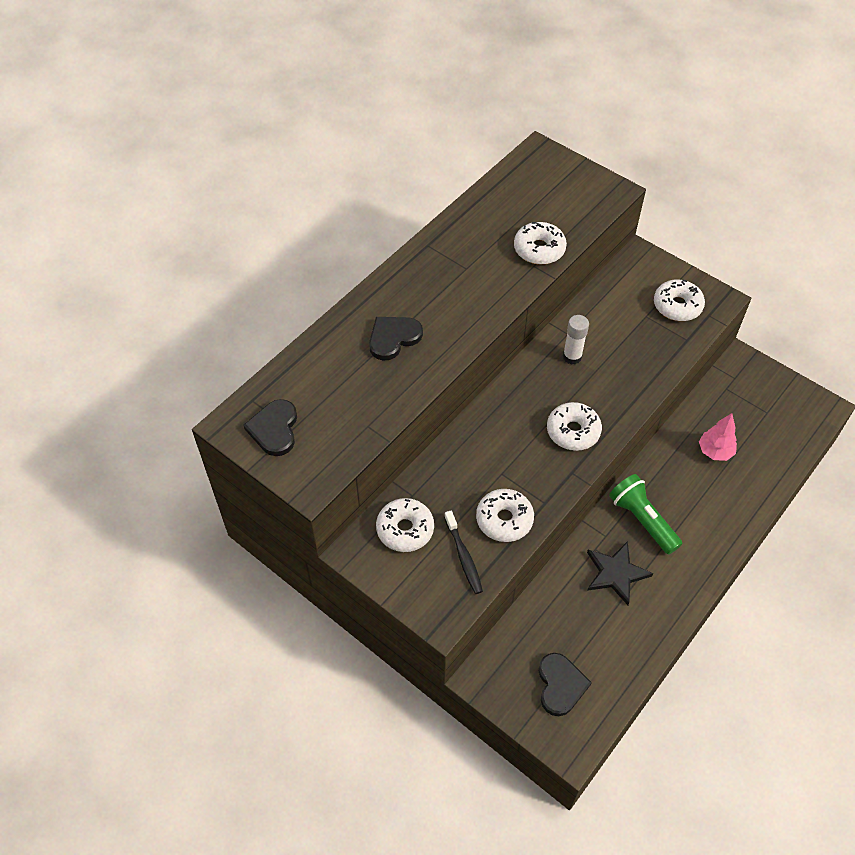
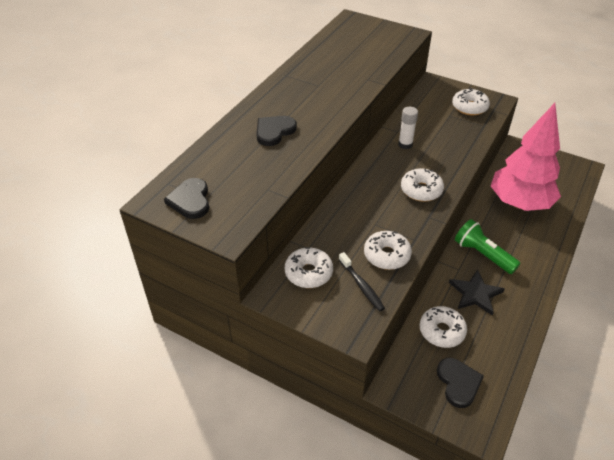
camera: 10 degrees left, 10 degrees down
white donut [514,222,567,265] -> white donut moved to [420,306,467,348]
pink tree [699,413,737,461] -> pink tree [491,103,561,211], size x2.35

